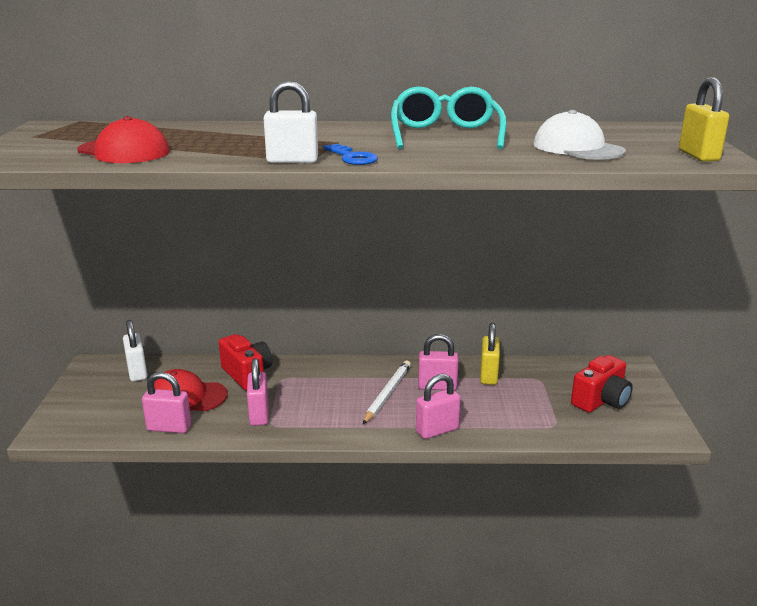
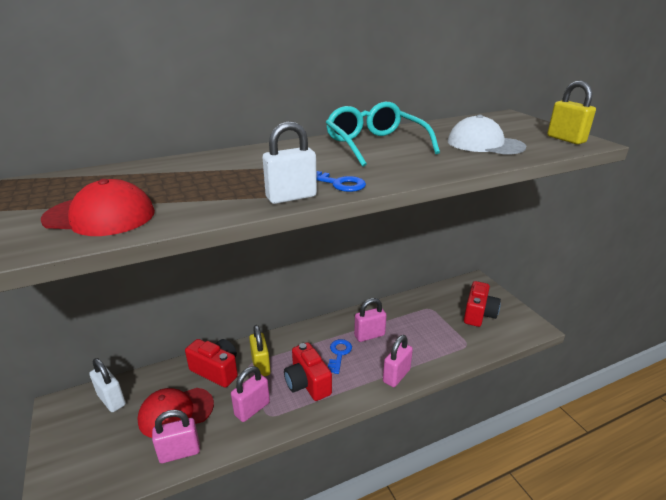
camera: 25 degrees left, 5 degrees up
pink padlock [247,358,268,426] -> pink padlock turned 75 degrees clockwise [231,366,270,422]
white pencil [363,360,411,424] -> blue key [328,339,352,374]
yellow padlock [480,323,500,385] -> yellow padlock moved to [249,325,271,376]
none -> red camera [284,342,332,401]

